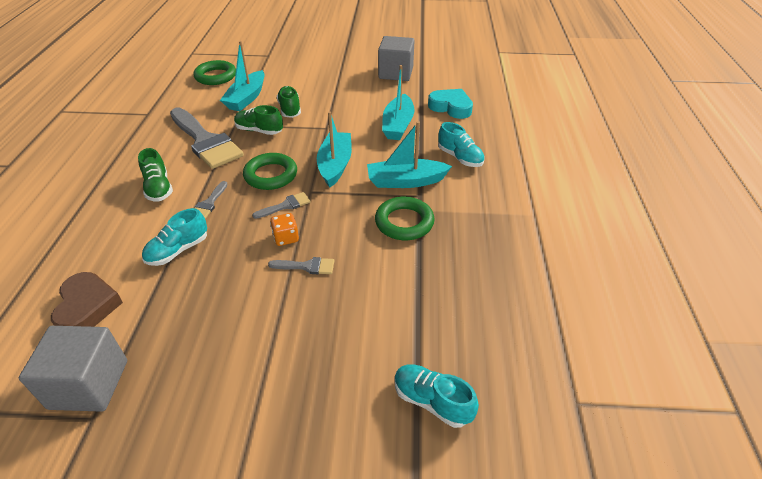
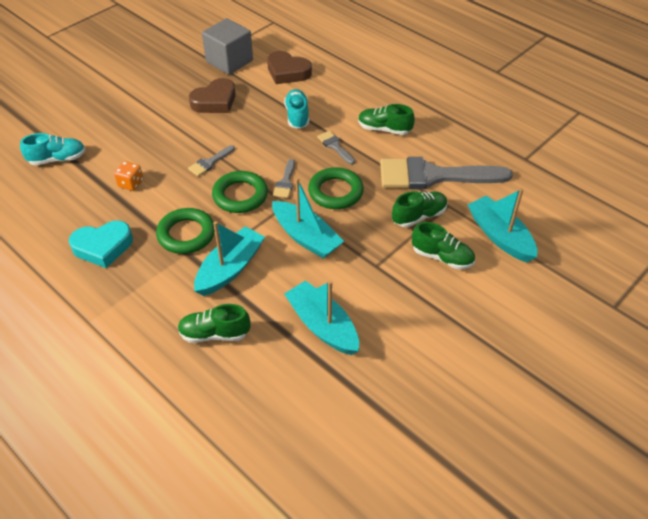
camera: 130 degrees right, 5 degrees up
green ring [193,60,236,85] -> green ring moved to [212,171,268,213]
orange dice [270,213,299,246] -> orange dice moved to [114,161,143,191]
grey cube [378,36,415,81] -> none
turquoise heart [428,89,473,119] -> turquoise heart moved to [69,221,133,268]
turquoise shoe [438,122,485,167] -> green shoe [178,304,250,343]
none -> brown heart [189,78,236,113]

